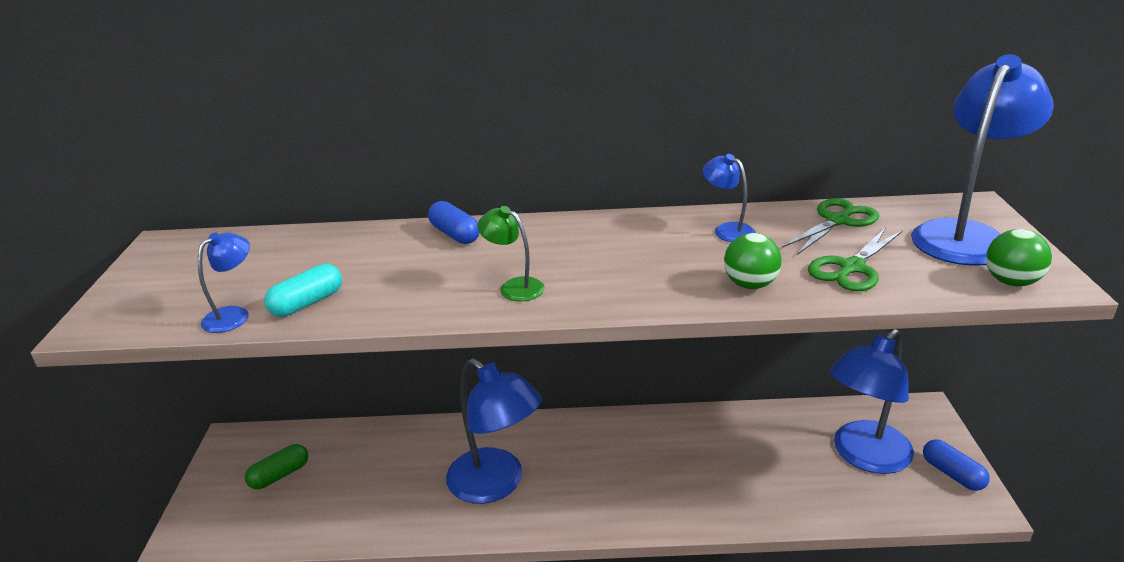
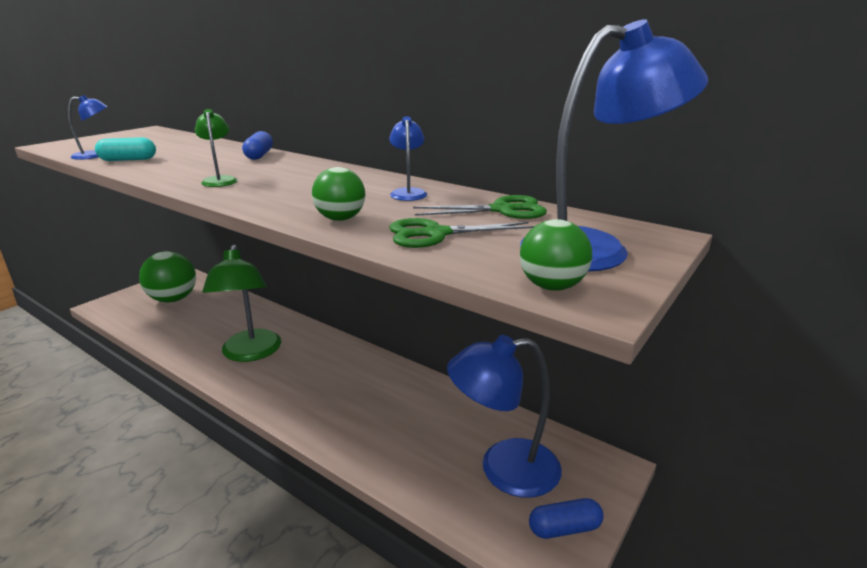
camera: 35 degrees right, 5 degrees down
green capsule [245,444,308,490] -> green ball [139,251,196,302]
blue lamp [446,358,542,504] -> green lamp [202,244,281,362]
blue capsule [923,439,990,491] -> blue capsule turned 75 degrees clockwise [529,498,603,539]

